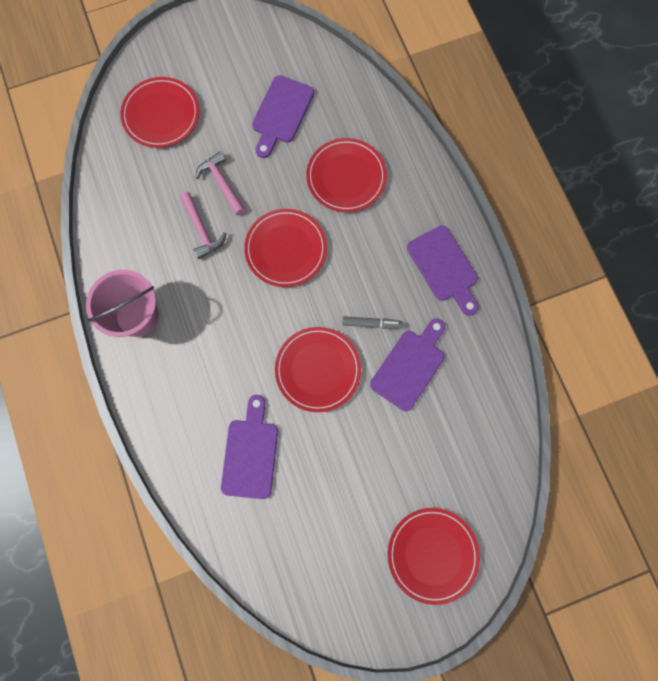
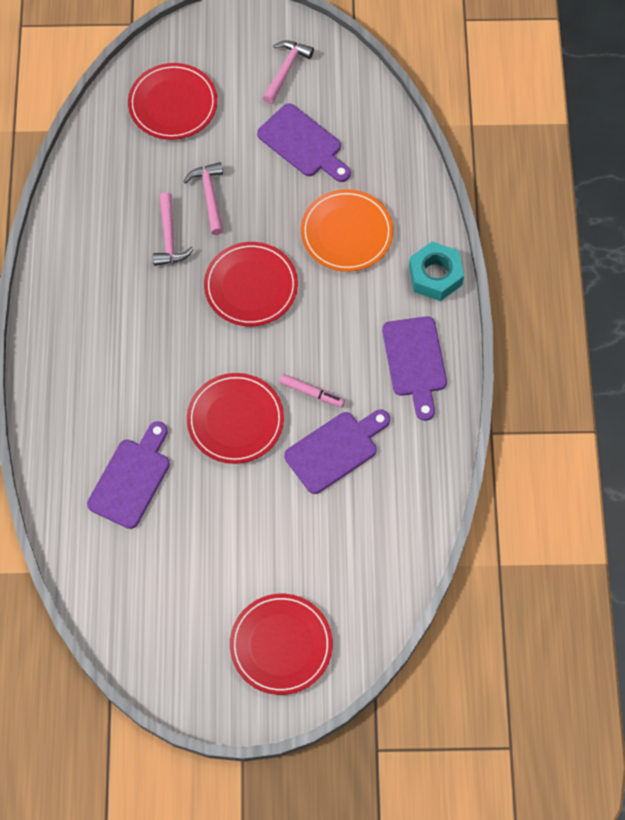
camera: 20 degrees right, 10 degrees down
pink bucket [86,270,159,337] -> none
purple cutting board [252,75,314,158] -> purple cutting board turned 90 degrees counterclockwise [257,103,351,182]
red plate [307,138,387,212] -> orange plate [301,189,393,272]
grey marker [342,316,403,329] -> pink marker [280,374,345,408]
none -> pink hammer [263,40,314,104]
none -> turquoise nut [409,241,464,301]

